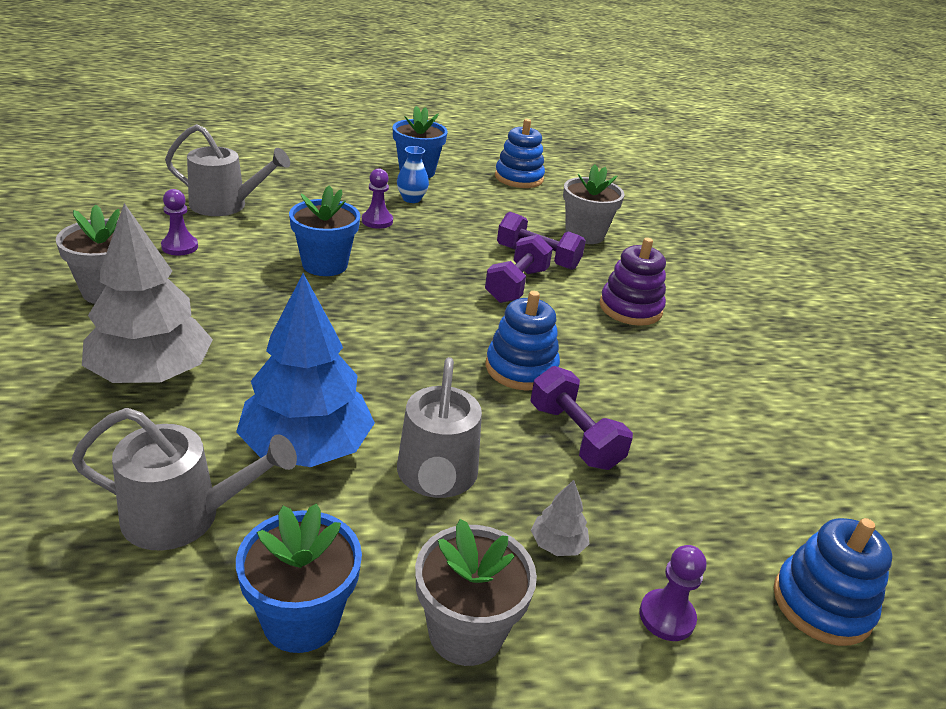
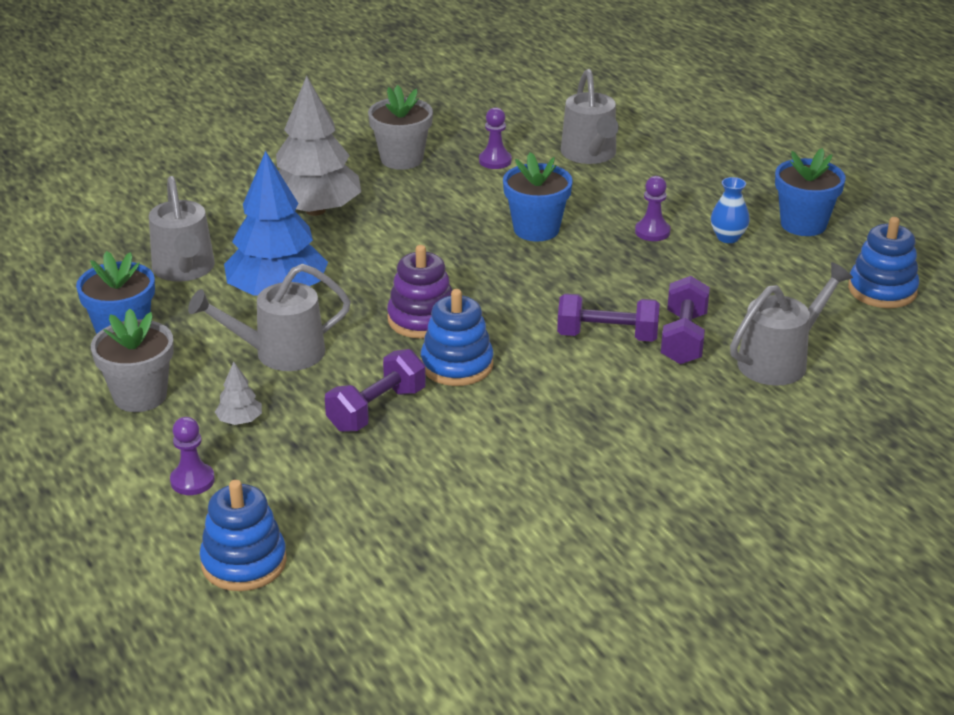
camera: 75 degrees right, 0 degrees up
grey flower pot [563,164,624,244] -> grey watering can [730,262,853,386]
purple stacking toy [600,238,666,326] -> purple stacking toy moved to [387,245,452,339]

